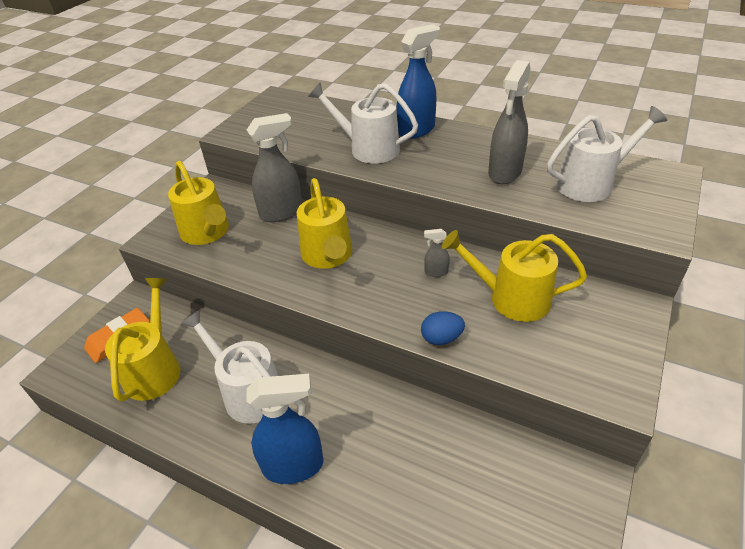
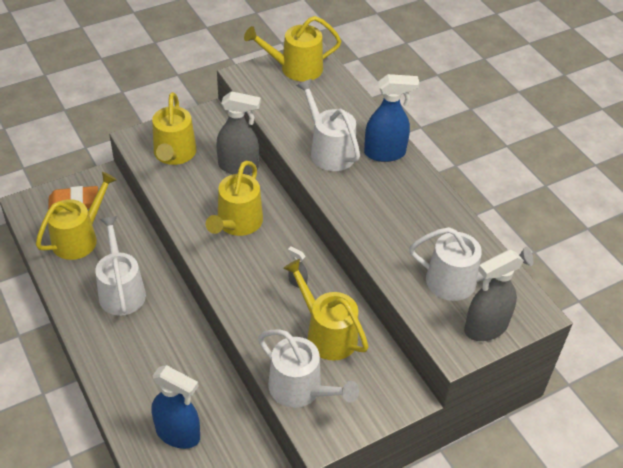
camera: 30 degrees right, 5 degrees up
blue spray bottle [246,374,323,484] -> blue spray bottle moved to [151,365,200,449]
blue egg [421,311,465,345] -> none
grey spray bottle [488,60,530,184] -> grey spray bottle moved to [464,250,524,341]
none -> yellow watering can [244,16,341,81]
none -> white watering can [258,329,359,408]

